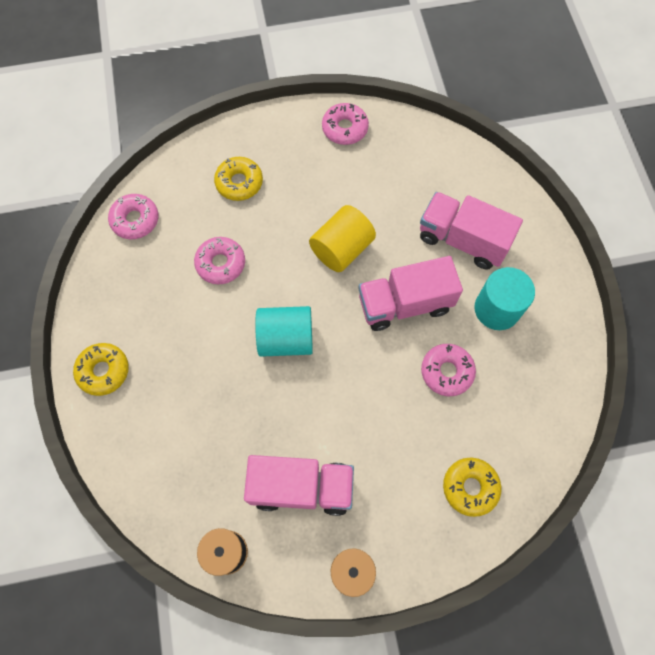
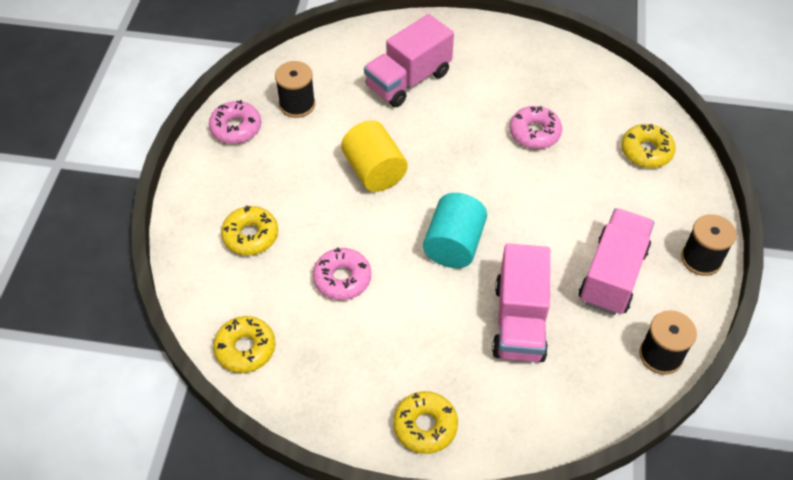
camera: 70 degrees left, 15 degrees down
pink donut [108,194,159,239] -> yellow donut [213,316,275,373]
pink truck [358,256,463,331] -> pink truck moved to [492,243,550,362]
turquoise cylinder [475,267,535,330] -> none
none -> black spool [275,61,315,118]

